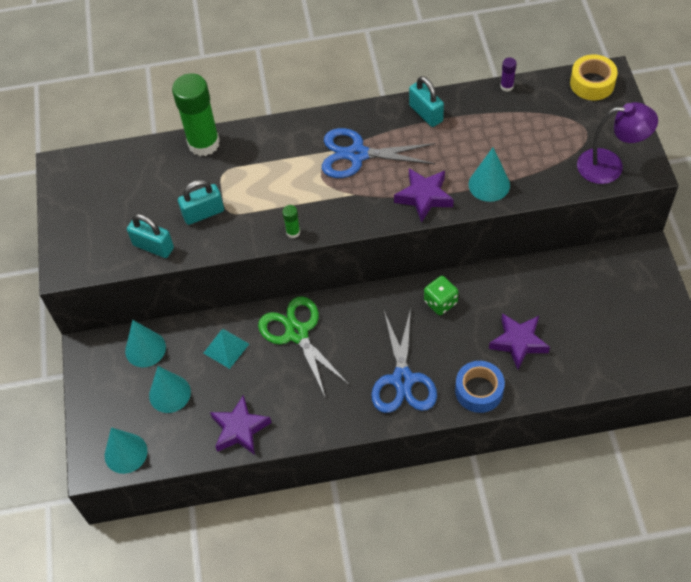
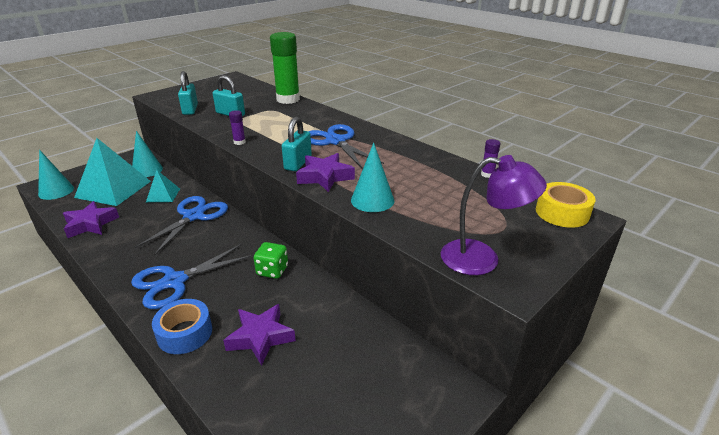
camera: 50 degrees right, 25 degrees down
turquoise cone [149,366,191,413] -> turquoise pyramid [74,138,151,206]
green scissors [258,296,349,396] -> blue scissors [134,196,228,256]
green glue stick [282,205,300,238] -> purple glue stick [229,110,246,145]
turquoise padlock [409,76,444,127] -> turquoise padlock moved to [282,117,312,171]
purple lamp [577,102,658,184] -> purple lamp turned 45 degrees counterclockwise [441,155,547,275]

